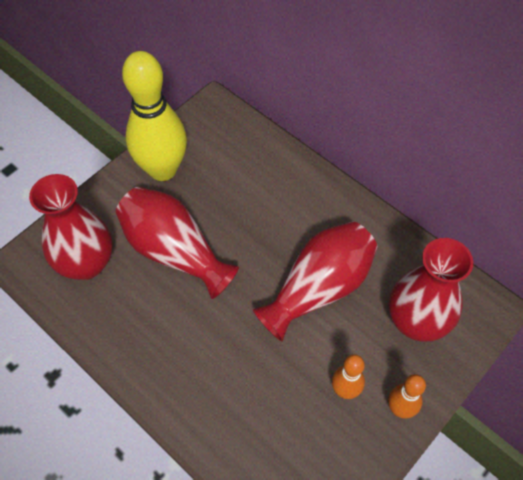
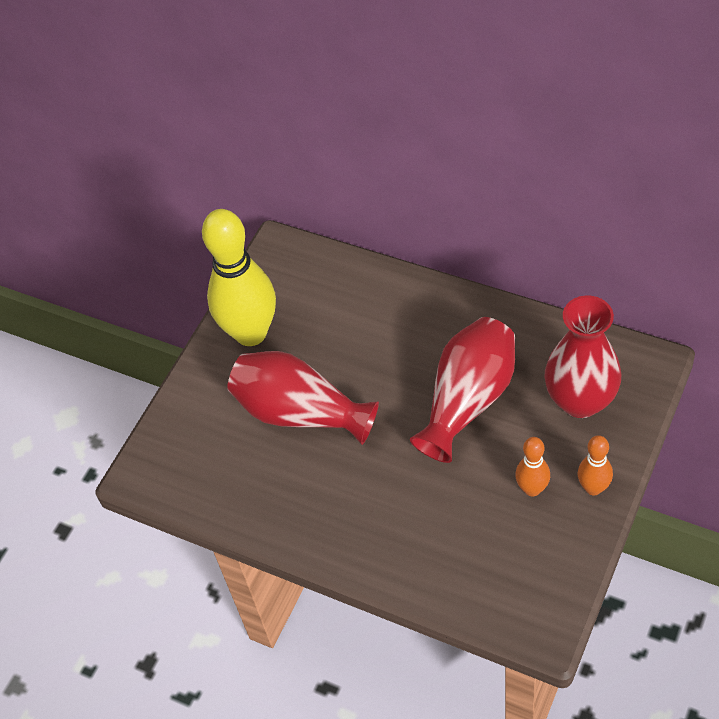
camera: 10 degrees left, 5 degrees down
red vase [29,174,112,280] -> none

